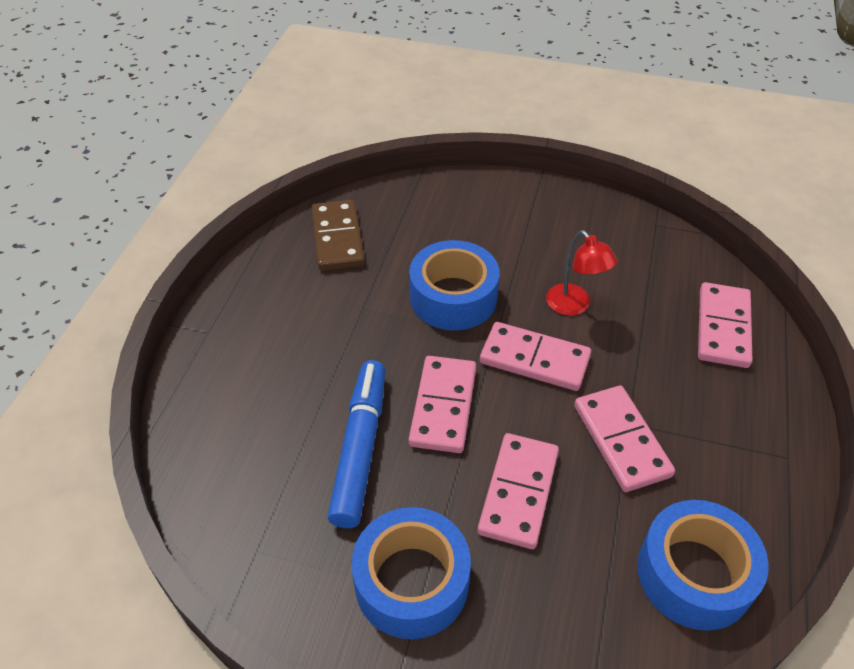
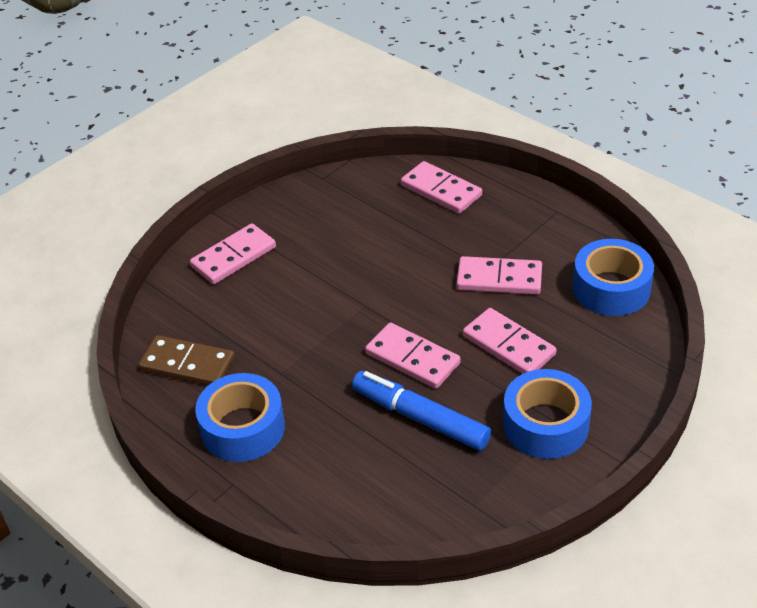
camera: 60 degrees left, 5 degrees down
blue tape [409,240,499,331] -> blue tape moved to [195,373,285,462]
pink domino [480,322,591,391] -> pink domino moved to [190,224,276,284]
red lamp [546,230,618,316] -> none

